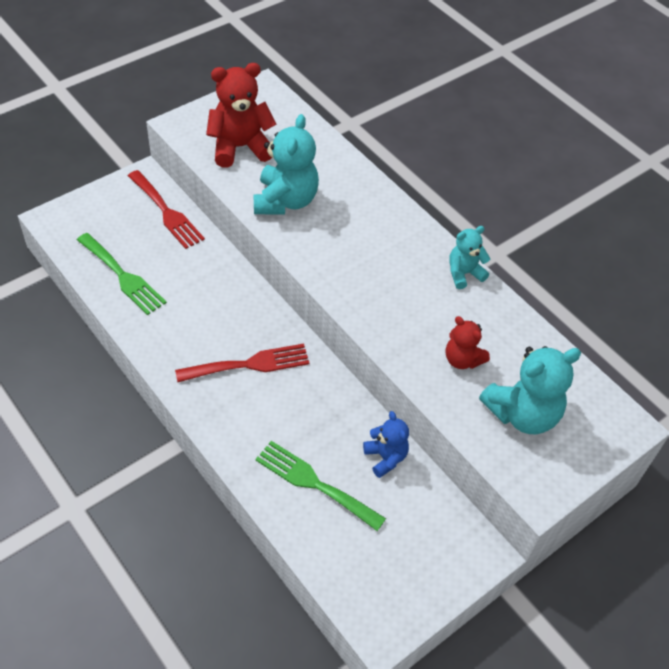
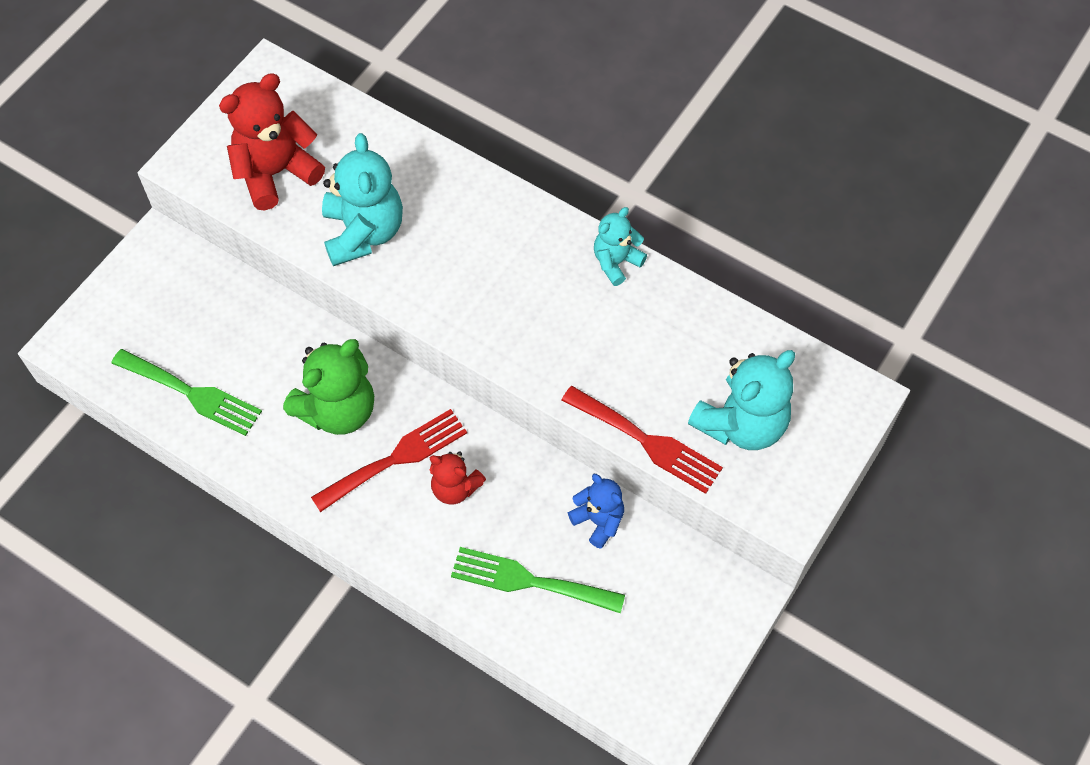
camera: 15 degrees left, 10 degrees up
red fork [128,170,205,249] -> red fork moved to [561,386,723,494]
red teddy bear [446,316,490,369] -> red teddy bear moved to [430,451,486,505]
none -> green teddy bear [283,339,374,435]

